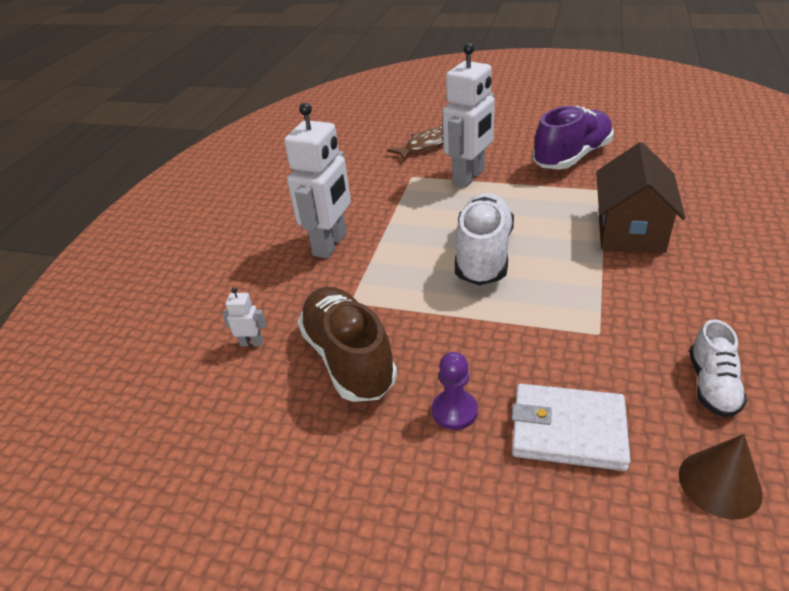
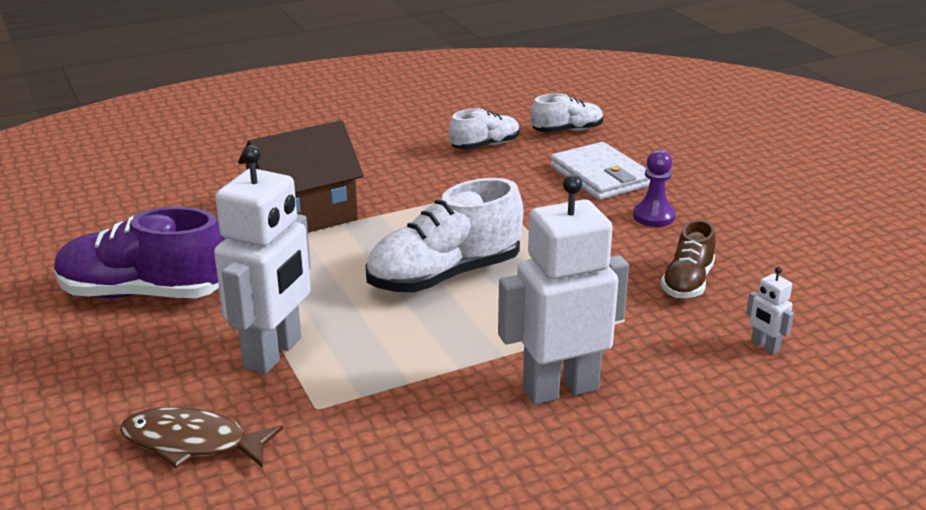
camera: 135 degrees left, 10 degrees down
brown shoe [298,287,397,402] -> brown shoe [661,220,716,298], size x0.57
white robot [442,43,495,188] -> white robot turned 120 degrees clockwise [214,145,311,374]
brown cone [679,434,763,519] -> white shoe [531,94,603,133]

